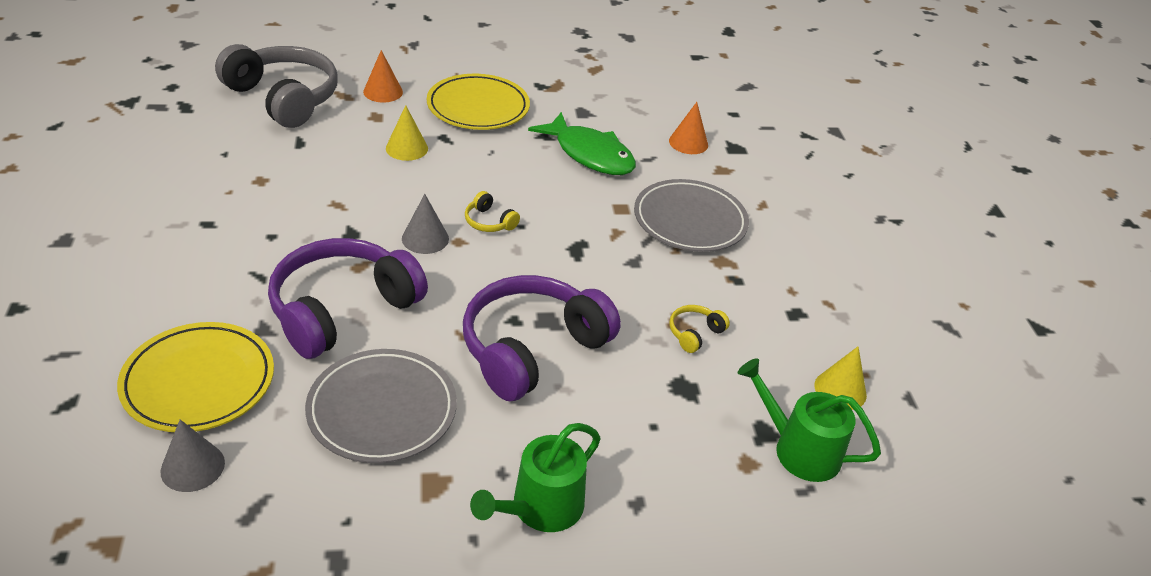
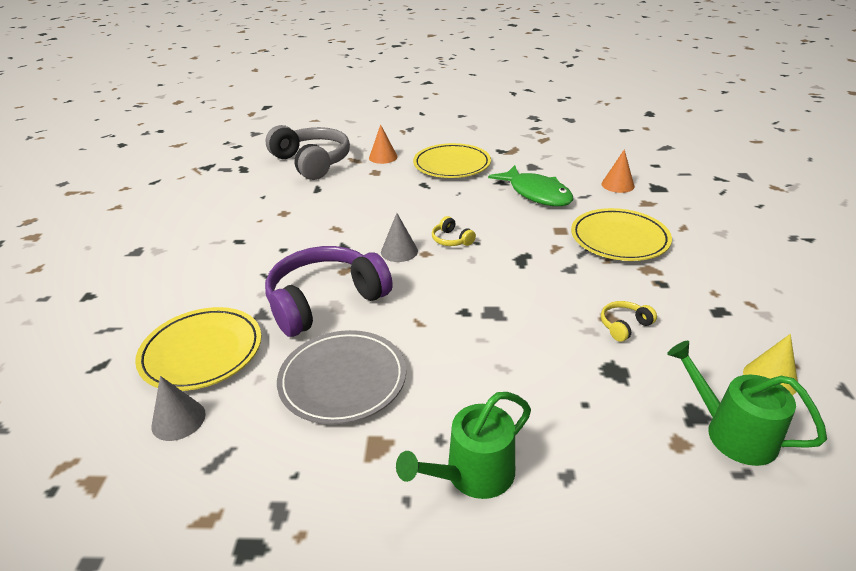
camera: 15 degrees right, 5 degrees down
yellow cone [386,105,428,161] -> none
purple headphones [463,275,621,401] -> none
grey plate [634,179,749,252] -> yellow plate [571,208,672,261]

